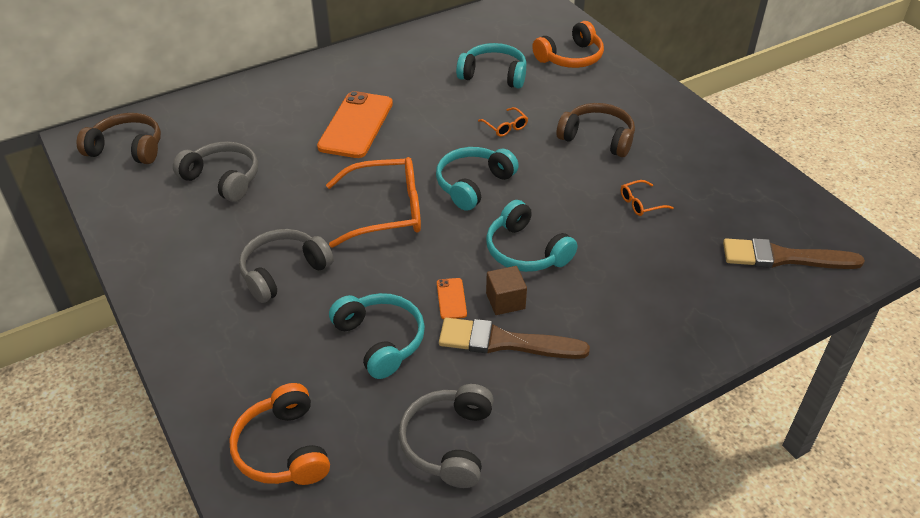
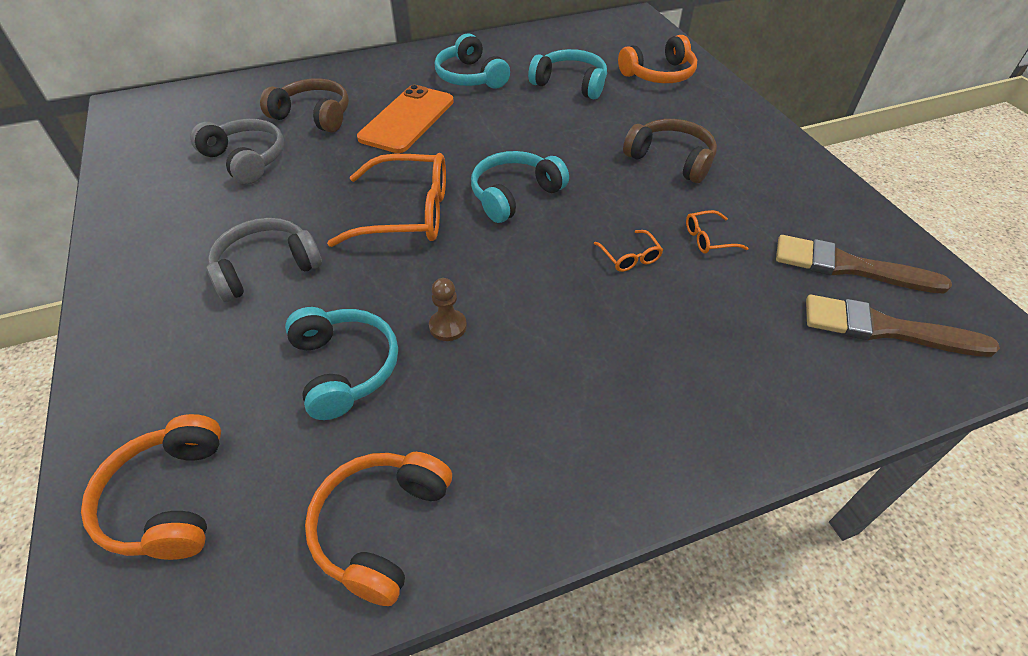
camera: 10 degrees right, 5 degrees up
brown headphones [76,113,161,164] -> brown headphones moved to [260,78,349,133]
grey headphones [399,384,494,488] -> orange headphones [305,452,452,606]
orange phone [437,278,467,319] -> brown pawn [429,278,467,341]
brown brush [439,318,590,359] -> brown brush moved to [776,235,952,294]
orange glasses [478,107,528,137] -> orange glasses moved to [594,230,663,272]
turquoise headphones [486,200,577,272] -> turquoise headphones moved to [435,33,510,89]
brown cube [486,266,527,315] -> none

